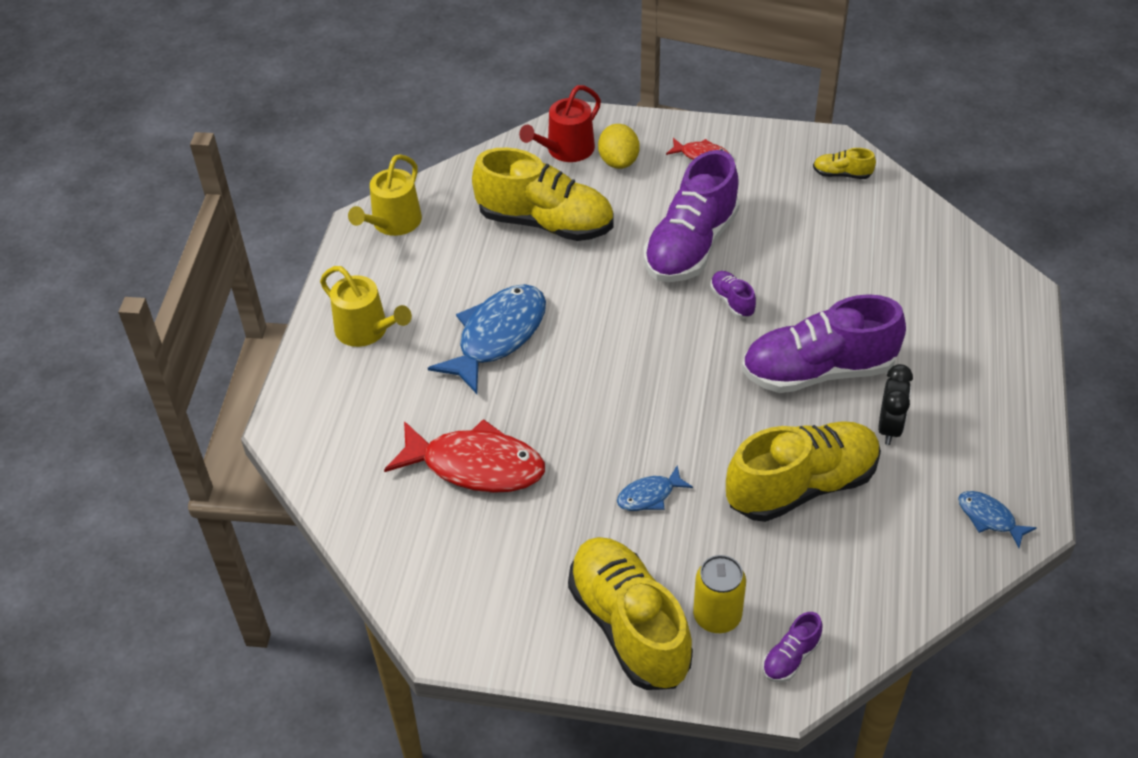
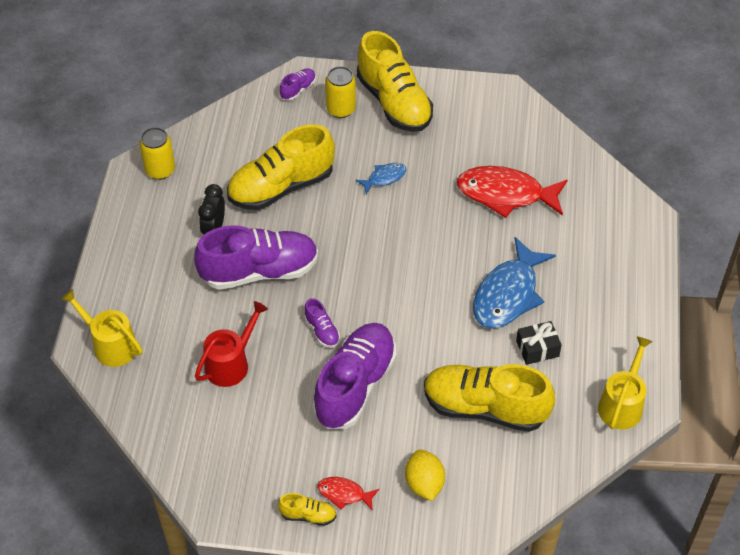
camera: 175 degrees right, 5 degrees up
yellow watering can [320,266,412,347] -> yellow watering can moved to [61,289,142,367]
red watering can [519,85,601,162] -> red watering can moved to [195,301,268,387]
yellow shoe [813,148,876,179] -> yellow shoe moved to [278,493,337,526]
blue fish [958,491,1036,548] -> yellow can [139,127,175,180]
none -> black gift [516,321,562,365]

